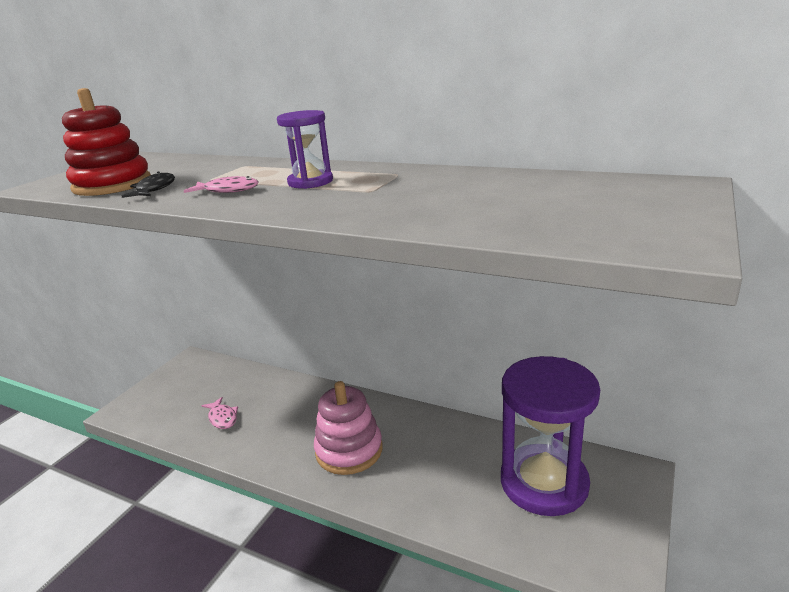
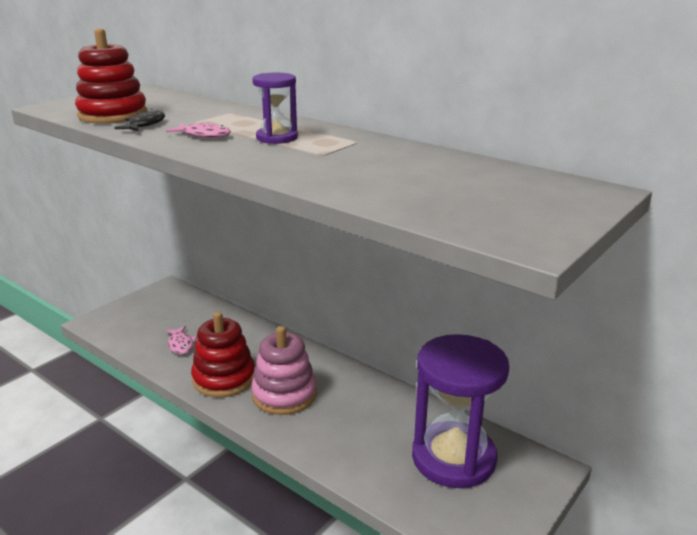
camera: 10 degrees right, 0 degrees up
none -> red stacking toy [191,312,255,398]

